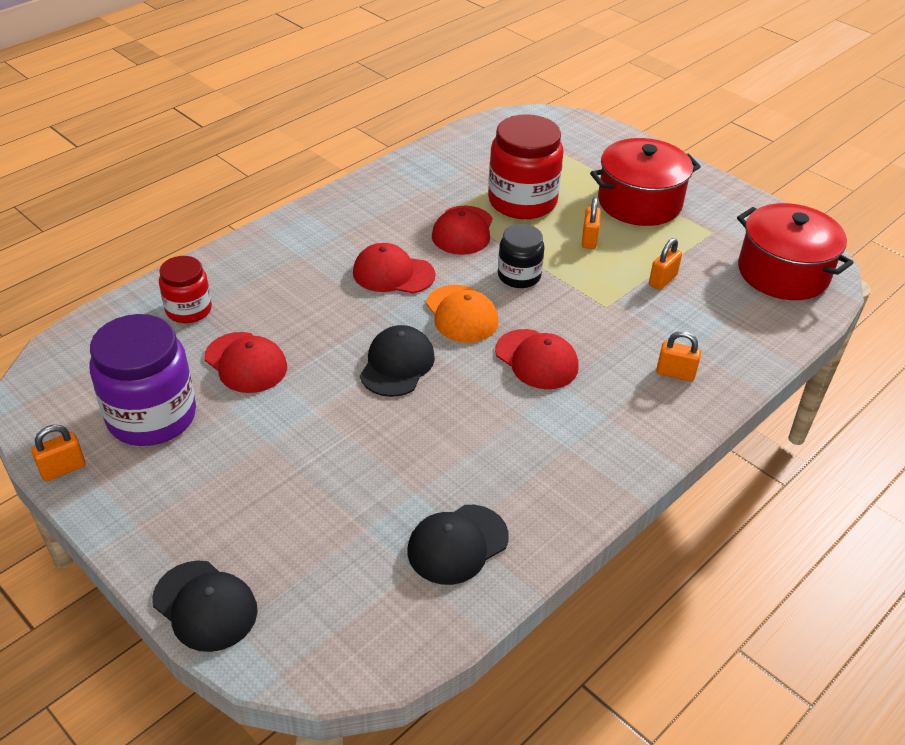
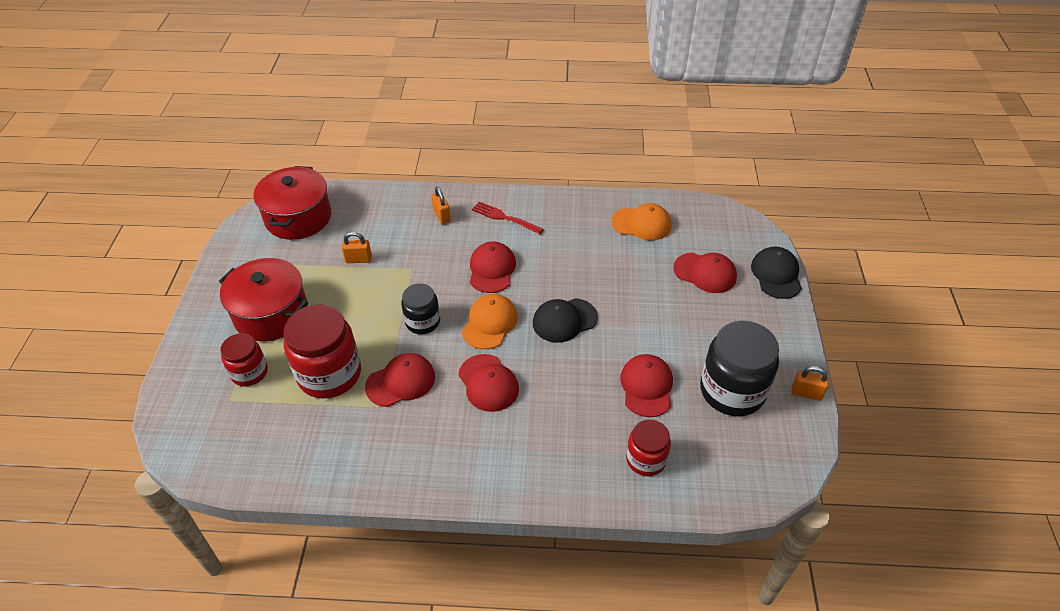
camera: 130 degrees left, 5 degrees up
purple jar [89,314,196,446] -> black jar [700,321,779,416]
black cap [407,505,509,585] -> orange cap [612,203,672,240]
orange padlock [582,197,601,249] -> none
none -> red jar [221,333,268,386]
none -> red fork [472,201,544,234]
none -> red cap [673,253,737,293]

